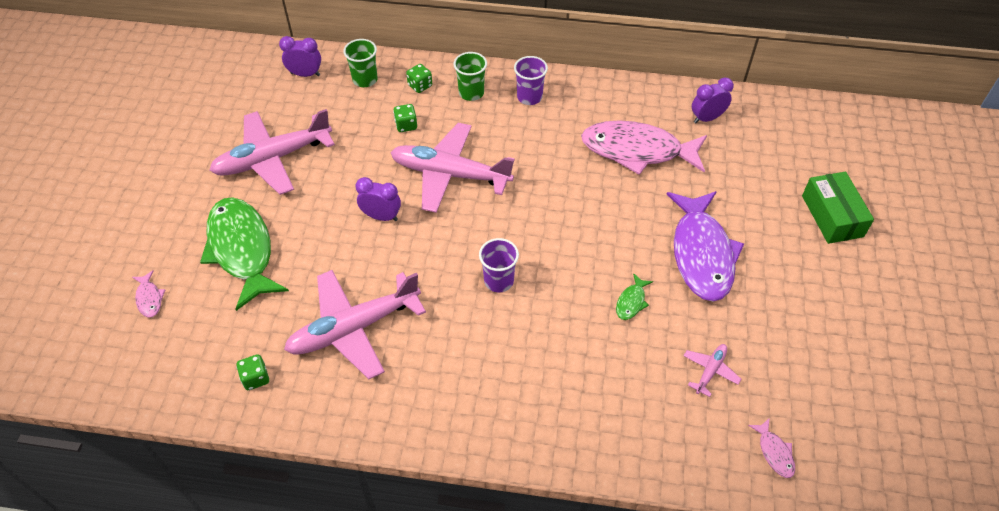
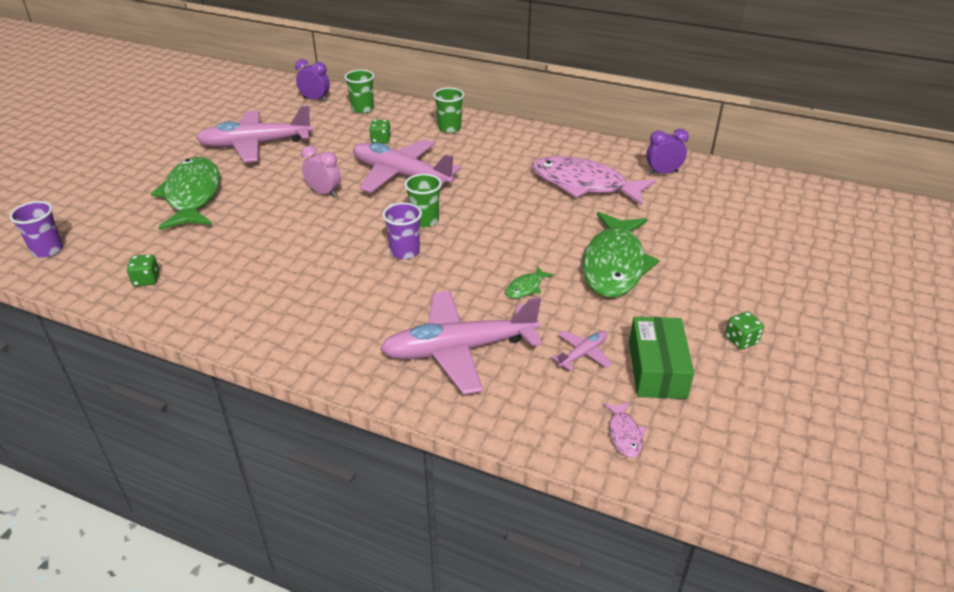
camera: 15 degrees right, 15 degrees down
pink fish [132,270,165,318] -> none
pink plane [284,270,426,379] -> pink plane moved to [380,291,542,395]
purple clock [356,177,401,221] -> pink clock [301,146,341,198]
green dice [406,64,432,93] -> green dice moved to [725,312,764,349]
purple cup [514,56,548,105] -> purple cup moved to [9,201,63,258]
purple fish [667,191,744,302] -> green fish [582,212,660,298]
green box [802,172,874,244] -> green box moved to [629,317,694,399]
none -> green cup [404,174,442,228]

